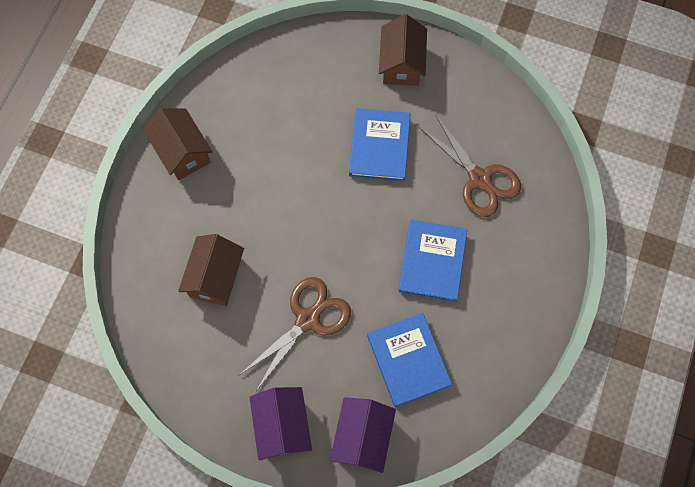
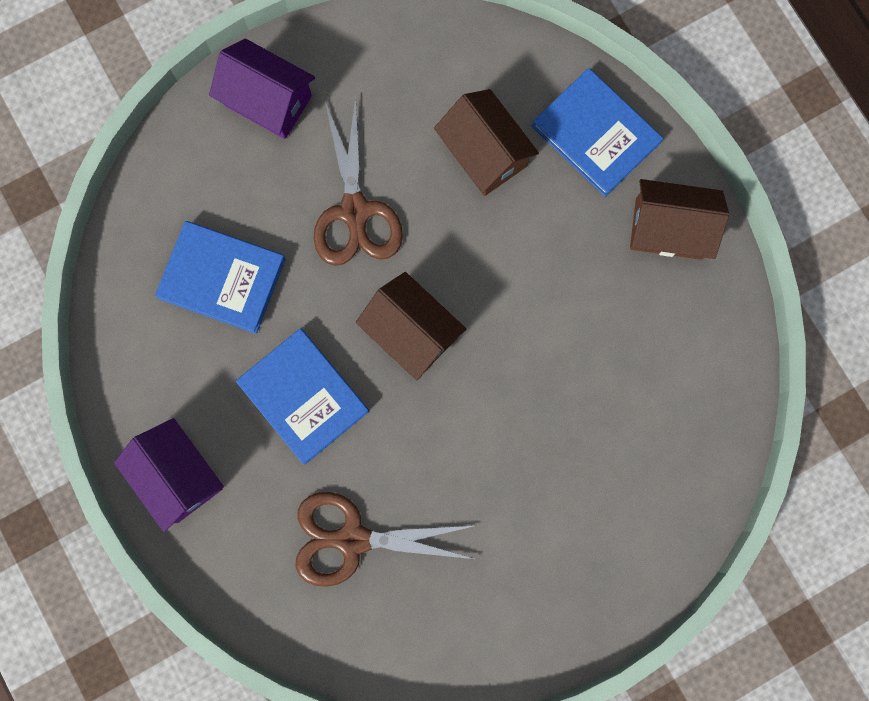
camera: 130 degrees right, 10 degrees up
purple house [330,397,396,473] -> purple house moved to [114,418,224,532]
blue book [349,108,410,182] -> blue book moved to [532,68,663,197]
brown house [379,14,427,86] -> brown house moved to [356,272,466,381]

